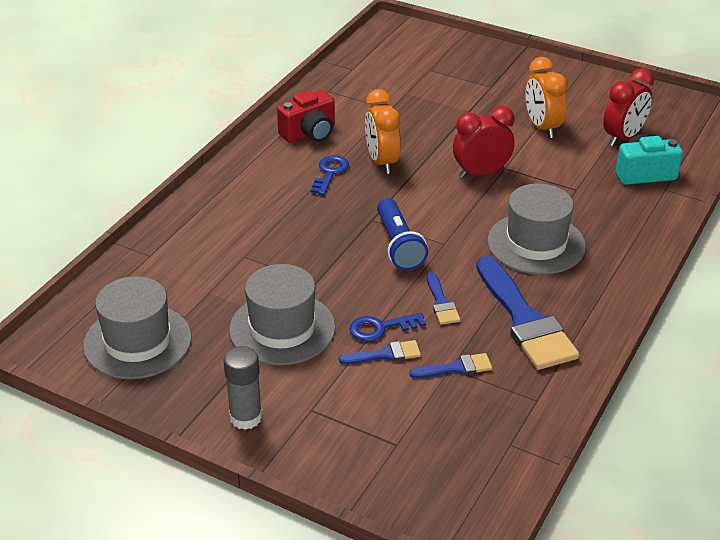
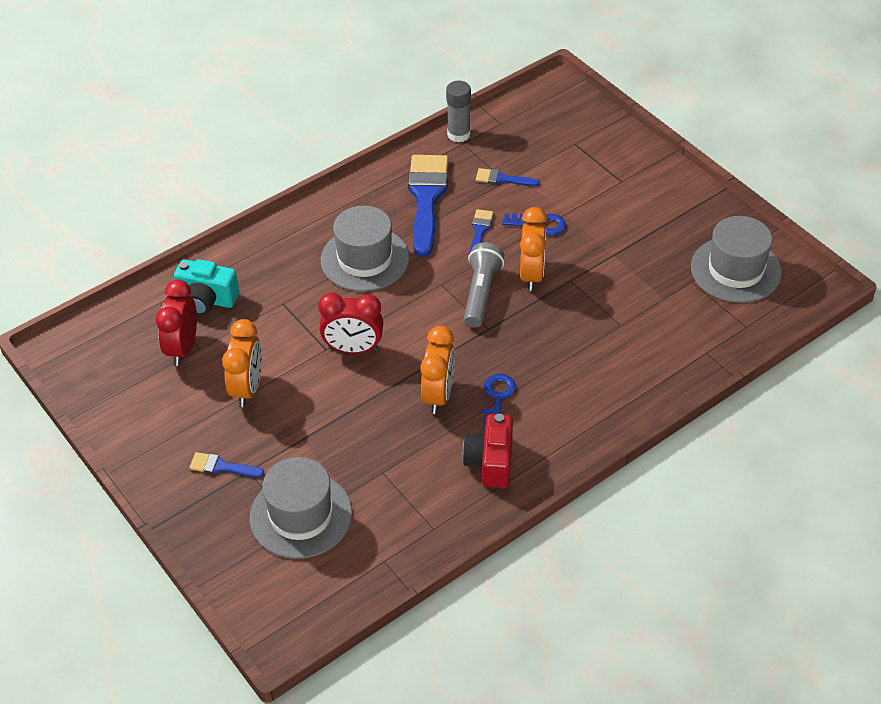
camera: 155 degrees left, 10 degrees up
grey glue stick [224,346,262,430] -> grey glue stick moved to [446,81,471,142]
grey hat [229,264,336,365] -> grey hat moved to [250,457,352,559]
red camera [277,90,335,143] -> red camera turned 75 degrees counterclockwise [462,414,513,488]
blue key [311,155,349,195] -> blue key turned 150 degrees clockwise [483,374,516,428]
blue brush [339,340,421,364] -> blue brush moved to [189,452,264,477]
blue flashlight [377,198,428,271] -> grey flashlight [464,242,504,328]
red clock [603,68,654,147] -> red clock turned 60 degrees counterclockwise [156,280,197,366]
none -> orange clock [520,207,547,291]

